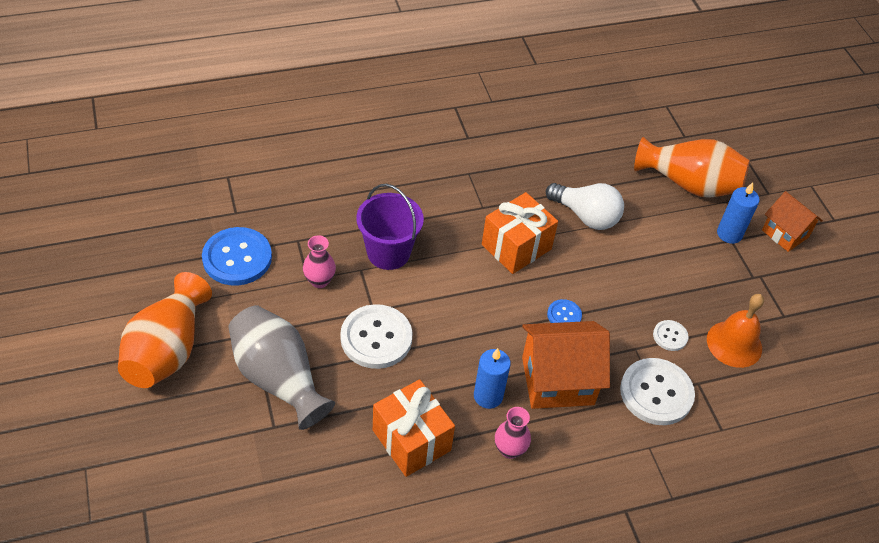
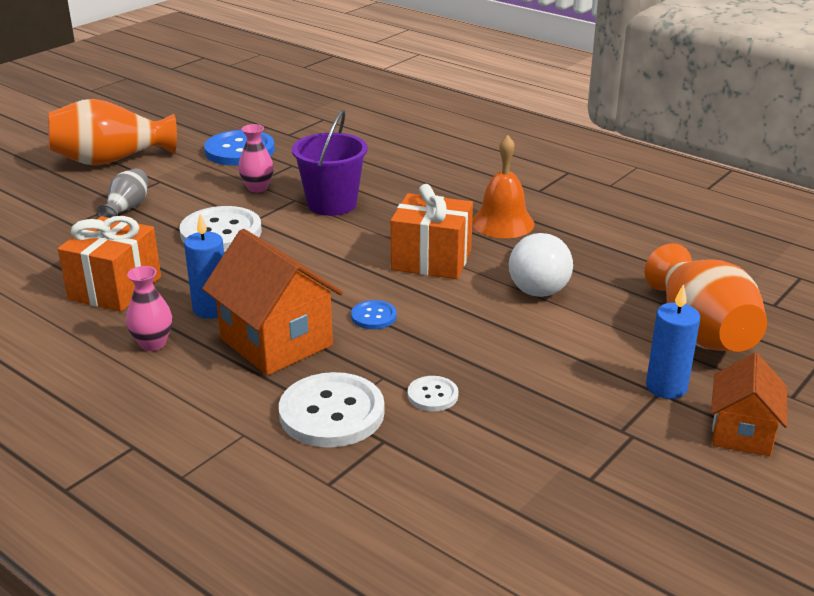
camera: 60 degrees right, 20 degrees down
grey vase [228,305,335,430] -> grey vase [97,168,148,218], size x0.51
orange bell [707,294,764,368] -> orange bell moved to [472,135,535,238]

